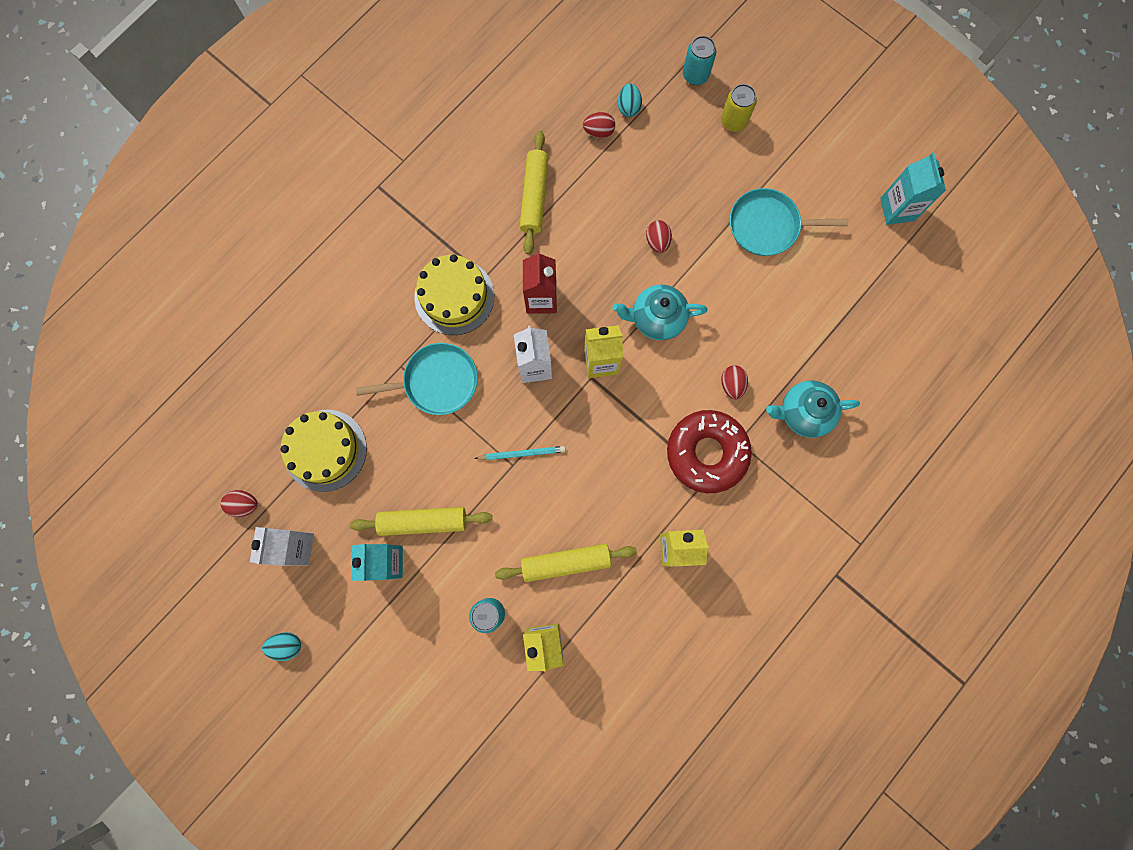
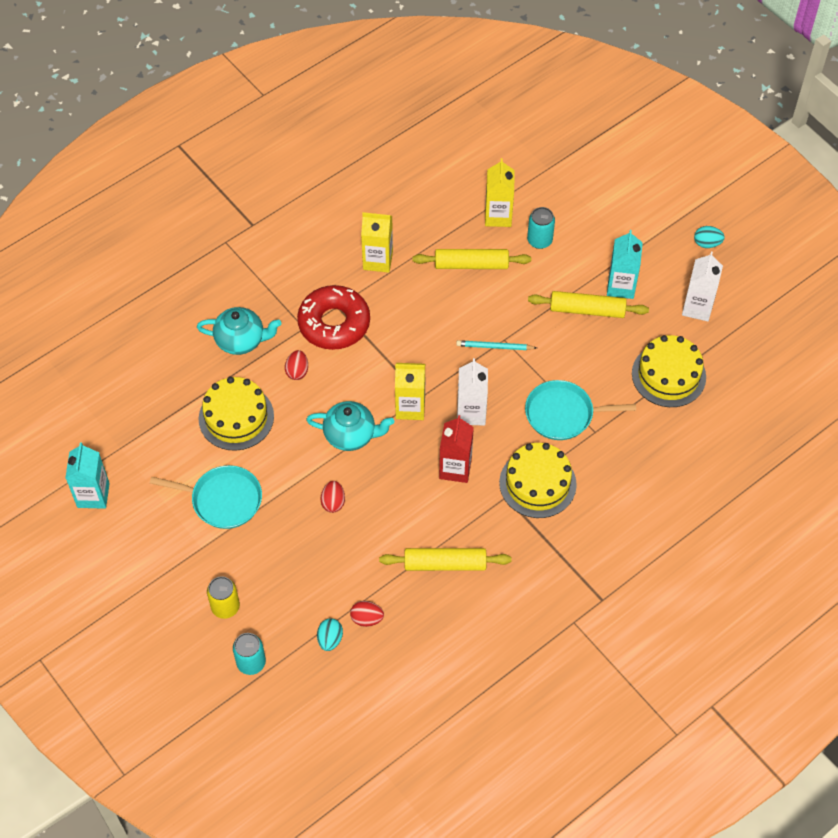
camera: 170 degrees left, 20 degrees down
red egg [221,490,258,517] -> none
yellow rolling pin [520,131,549,255] -> yellow rolling pin turned 75 degrees clockwise [379,548,512,571]
none -> yellow cake [199,377,274,451]

